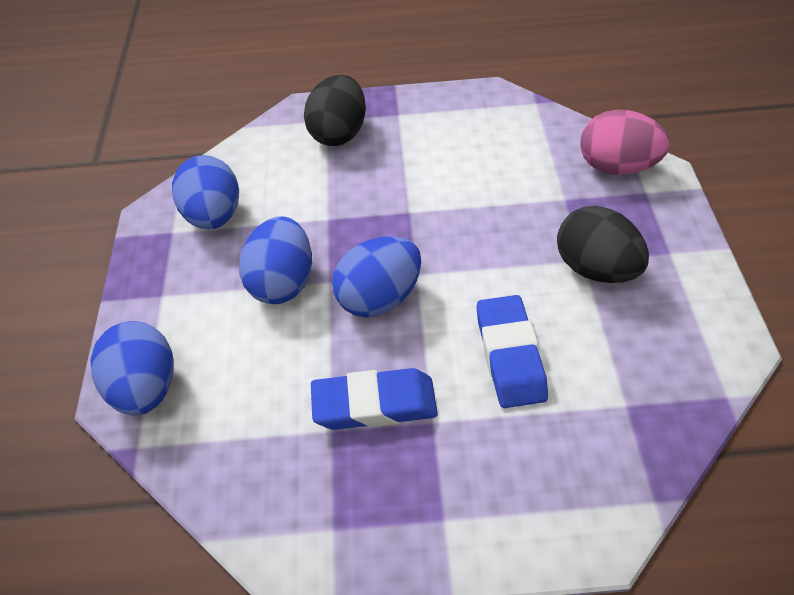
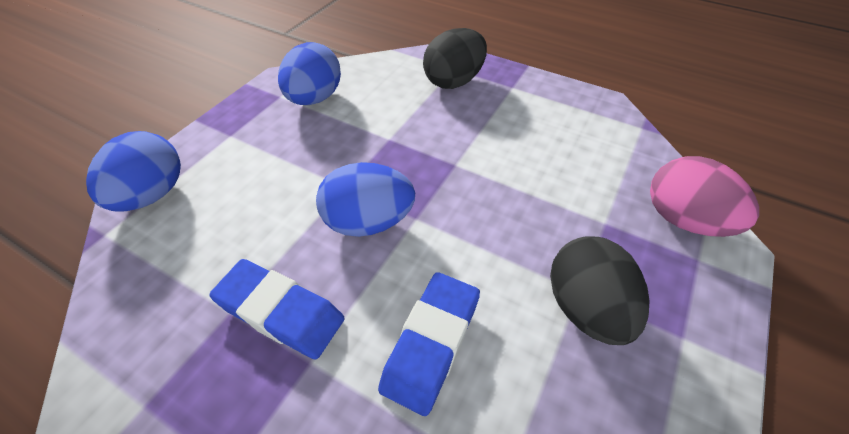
camera: 30 degrees right, 0 degrees up
blue egg [239,216,312,304] -> none

